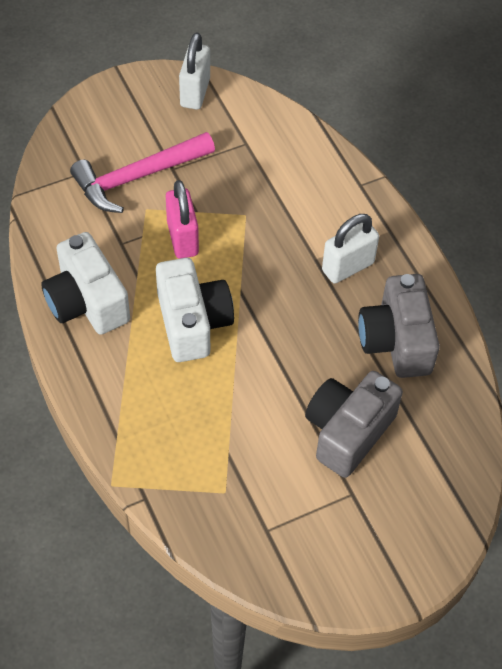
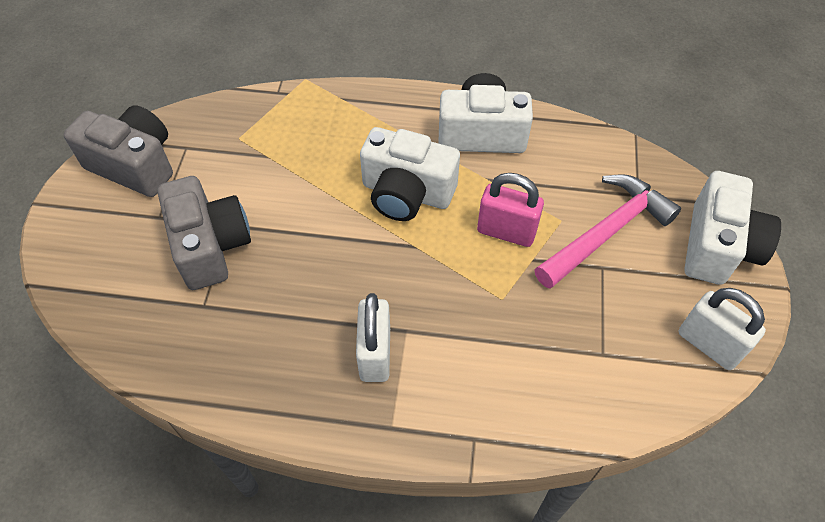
camera: 125 degrees right, 0 degrees up
pink hammer [70,132,215,213] -> pink hammer turned 45 degrees clockwise [534,174,681,289]
grey camera [358,274,440,378] -> grey camera moved to [63,105,173,197]
none -> white camera [684,171,781,285]

